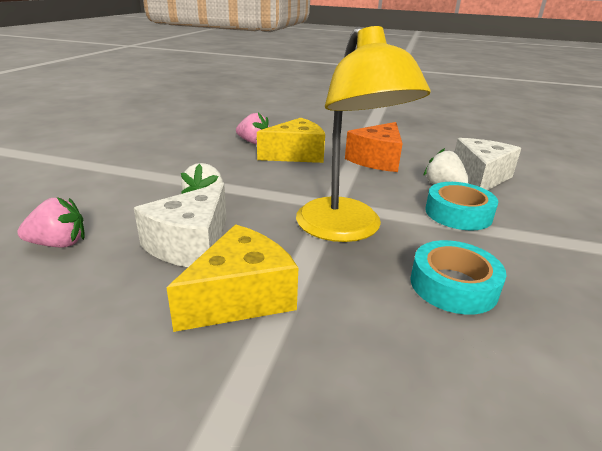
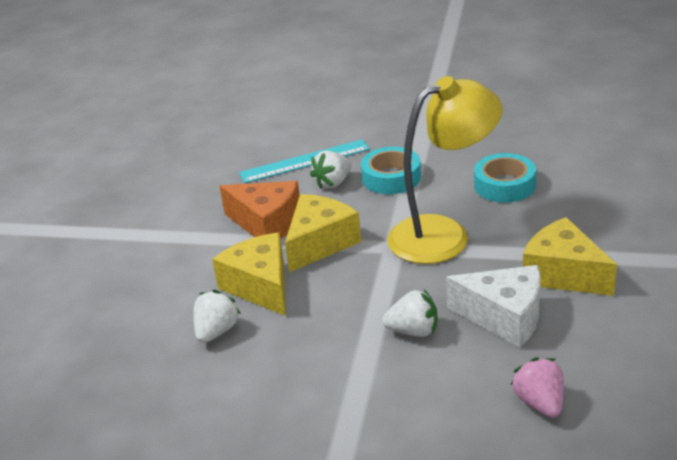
camera: 90 degrees left, 5 degrees up
pink strawberry [236,112,269,144] -> white strawberry [193,290,241,343]
white cheese [454,138,521,190] -> turquoise ruler [239,139,370,183]
none -> yellow cheese [285,194,361,272]

